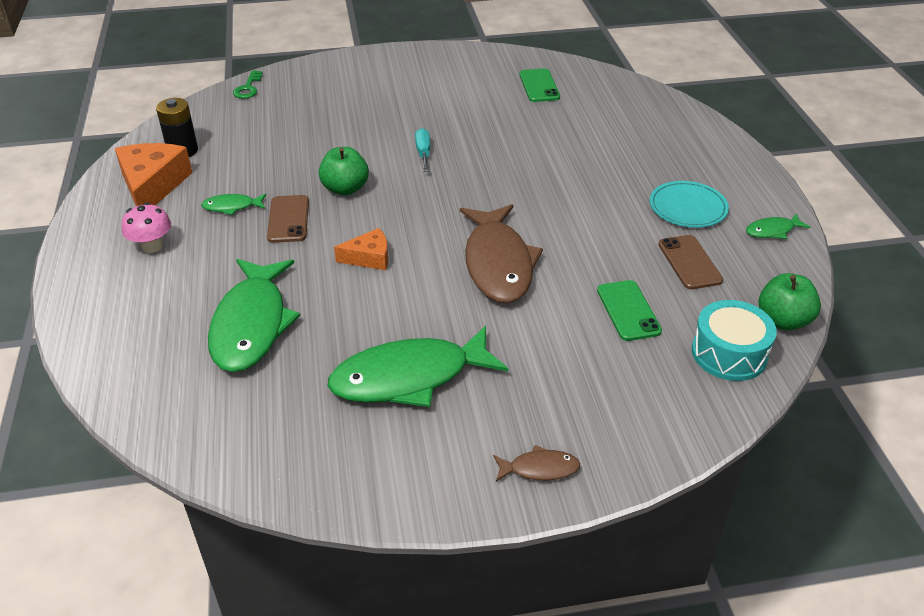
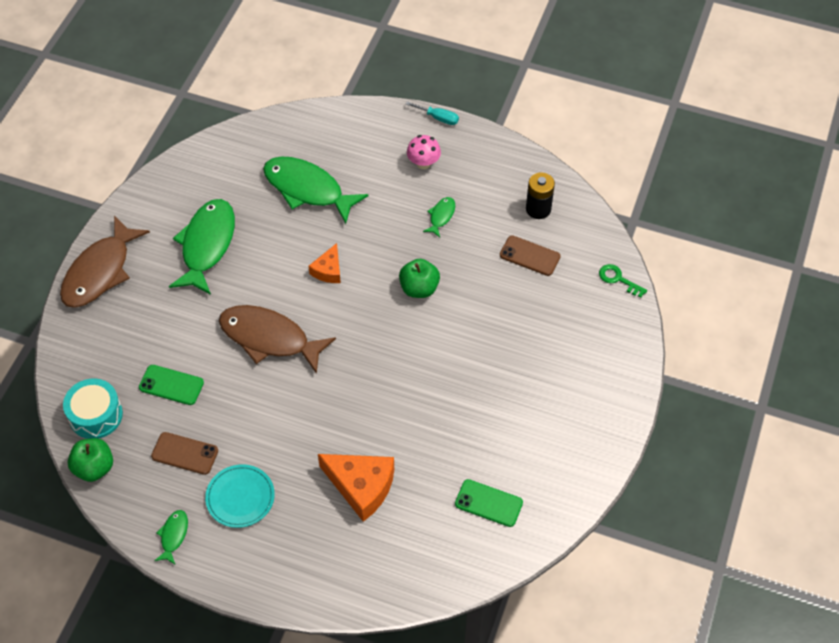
camera: 120 degrees right, 15 degrees up
orange cheese [115,143,192,206] -> orange cheese moved to [318,454,394,522]
brown phone [267,195,309,243] -> brown phone moved to [500,235,560,276]
turquoise screwdriver [415,128,430,172] -> turquoise screwdriver moved to [406,101,459,125]
brown fish [493,445,580,482] -> brown fish [60,216,150,308], size x2.25

